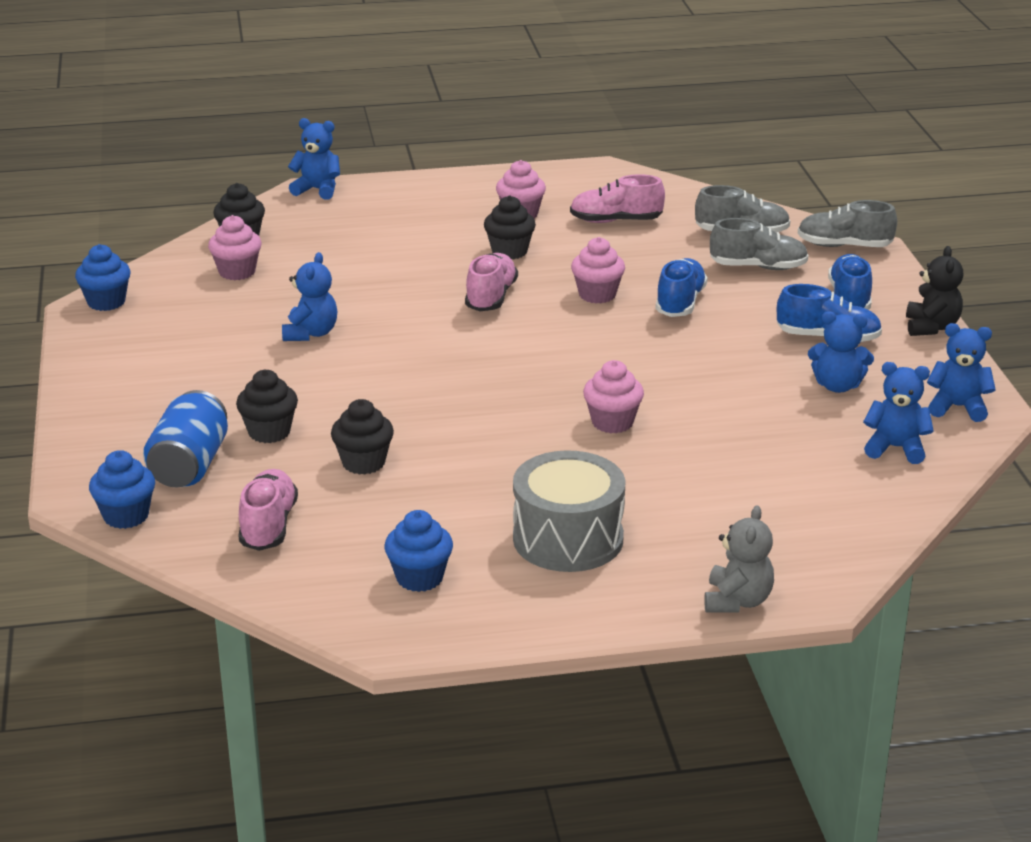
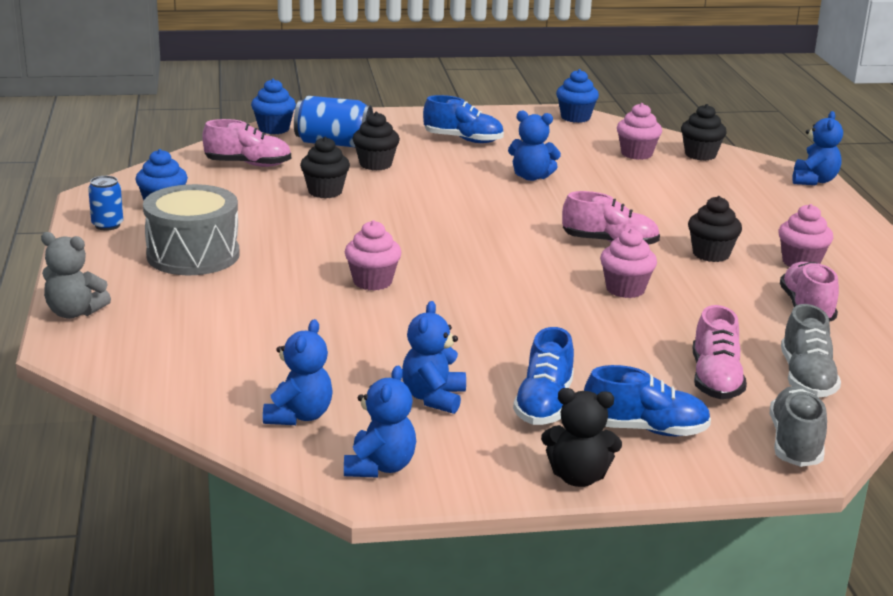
camera: 90 degrees right, 5 degrees down
blue shoe [656,258,708,317] -> blue shoe moved to [423,95,504,143]
grey shoe [710,218,808,270] -> pink shoe [693,305,747,399]
none -> blue can [88,176,123,231]

